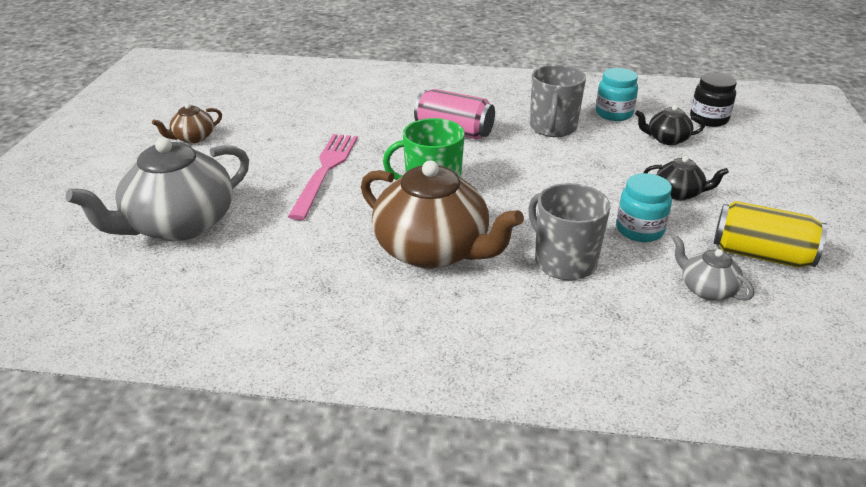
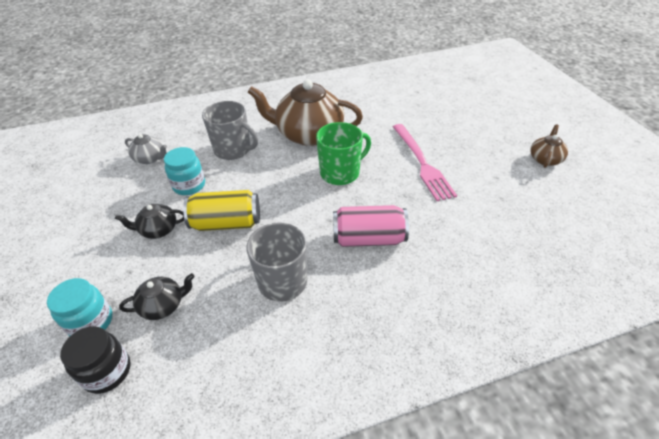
camera: 155 degrees right, 10 degrees up
grey teapot [66,137,249,241] -> none
turquoise jar [596,68,638,121] -> turquoise jar moved to [47,278,112,336]
yellow can [714,201,827,268] -> yellow can moved to [183,190,260,231]

